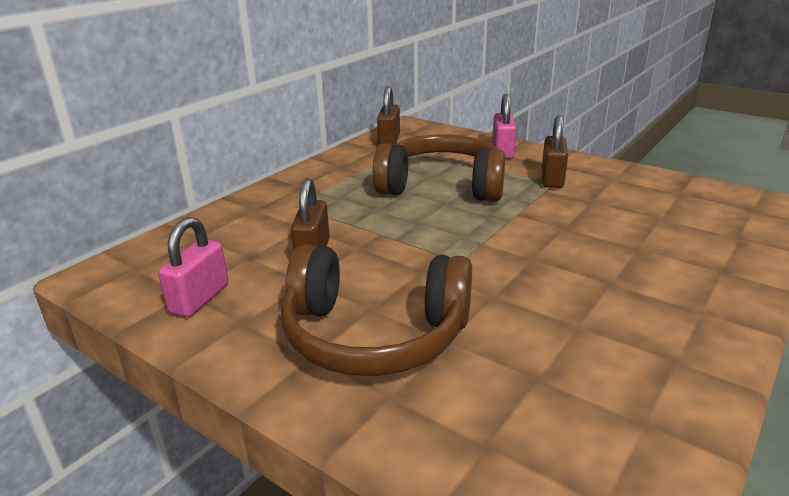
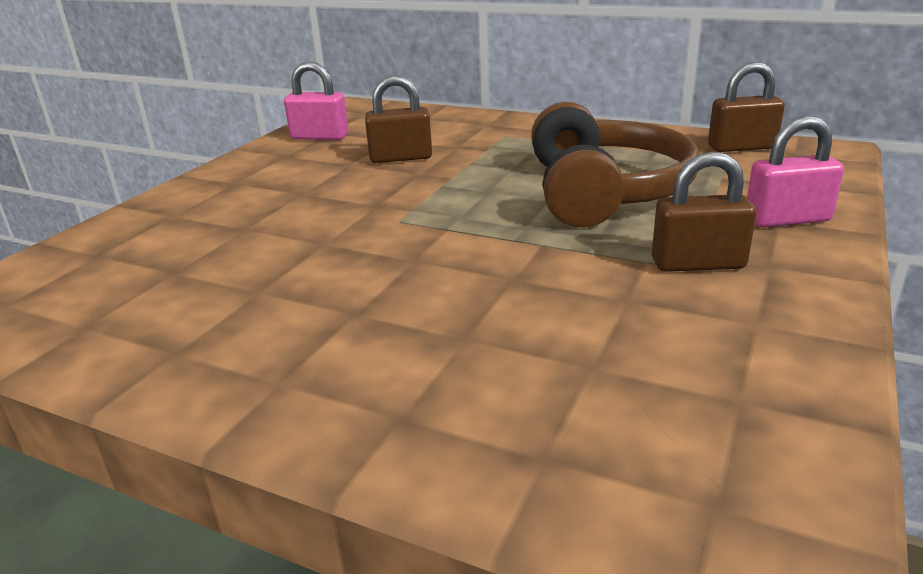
camera: 80 degrees right, 0 degrees up
brown headphones [281,244,472,376] -> none

